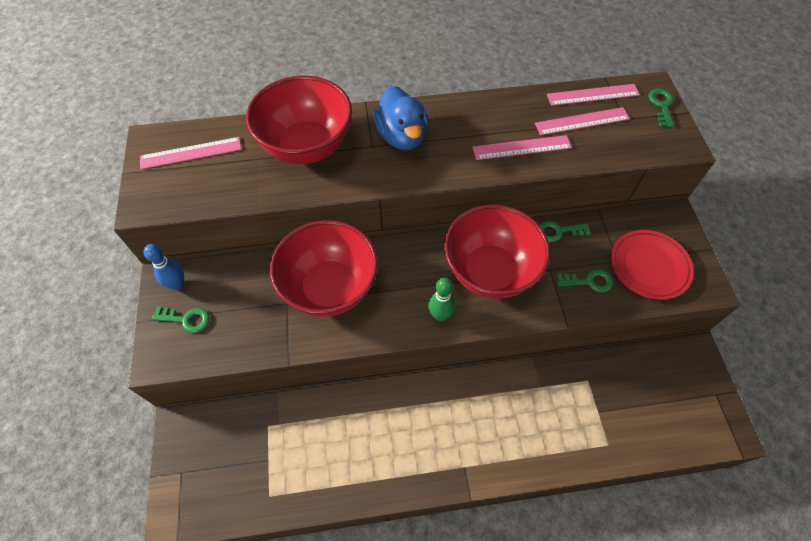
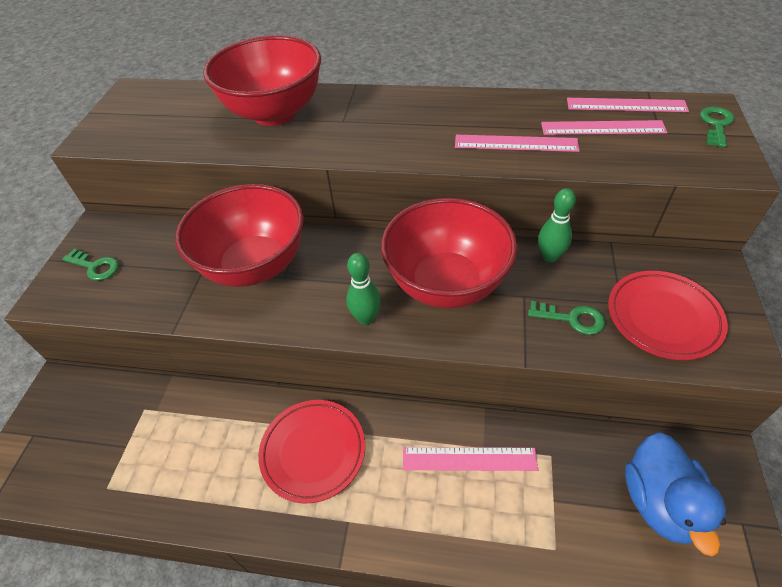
camera: 20 degrees right, 10 degrees down
pink ruler [140,137,241,169] -> pink ruler moved to [403,447,538,471]
blue bowling pin [143,244,184,290] -> none
blue duck [374,86,428,150] -> blue duck moved to [625,432,726,556]
green key [540,221,591,242] -> green bowling pin [538,188,576,263]
none -> red plate [258,400,365,504]

